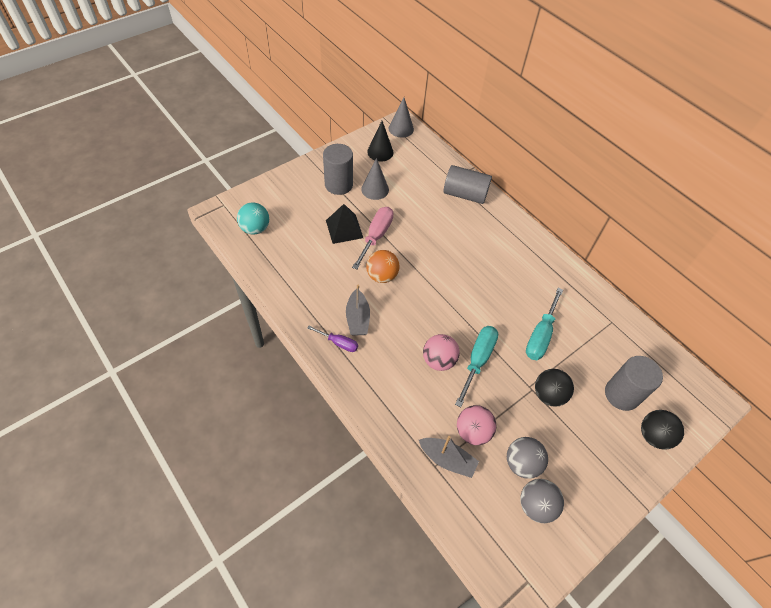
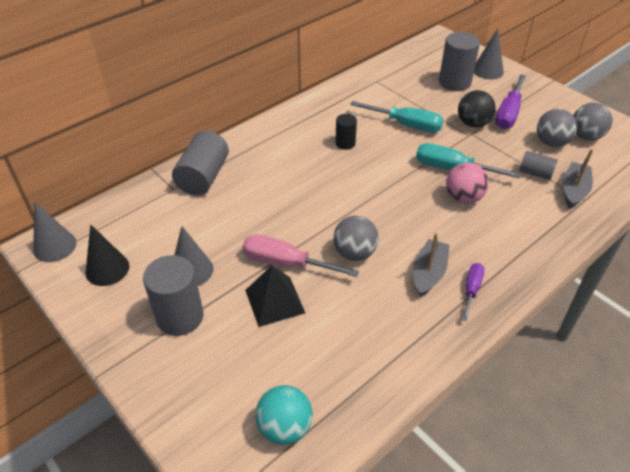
camera: 90 degrees left, 10 degrees down
grey boat [346,285,370,336] -> grey boat turned 60 degrees counterclockwise [413,233,449,297]
orange ball [366,250,400,283] -> grey ball [333,216,379,261]
pink ball [457,405,496,445] -> grey cylinder [519,151,558,180]
black ball [641,410,684,450] -> grey cone [474,29,504,79]
none -> black cylinder [335,114,357,150]
none -> purple screwdriver [495,74,526,129]

